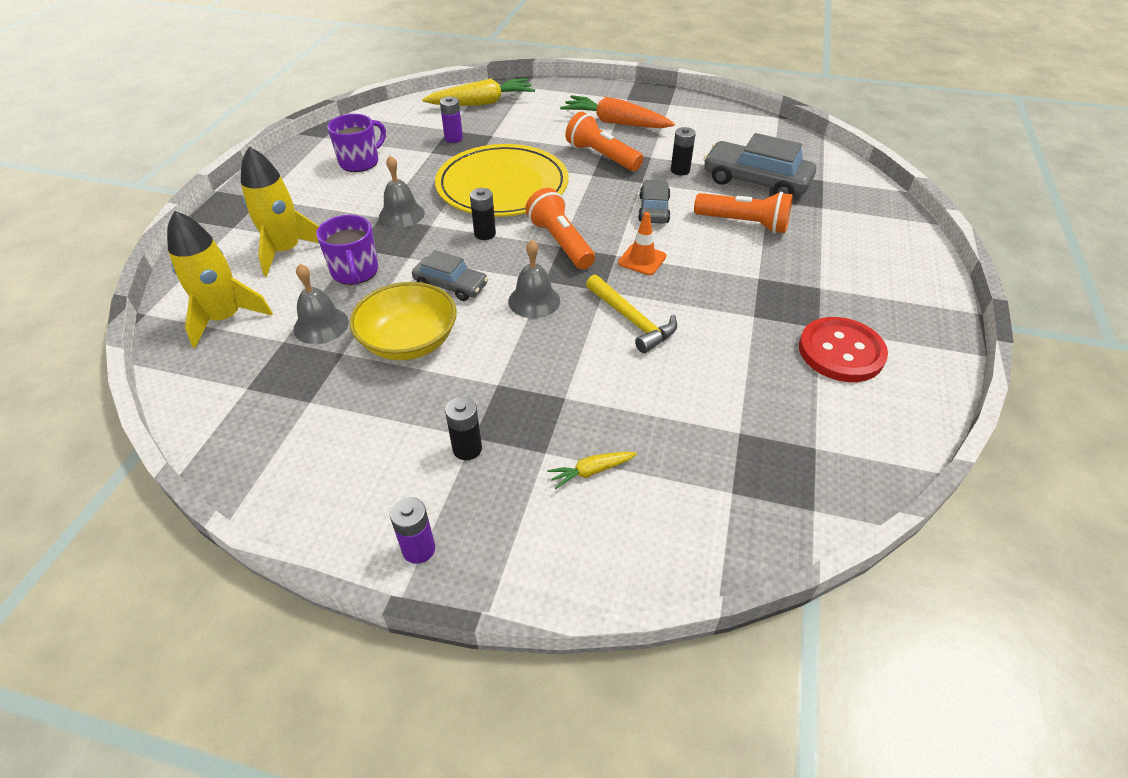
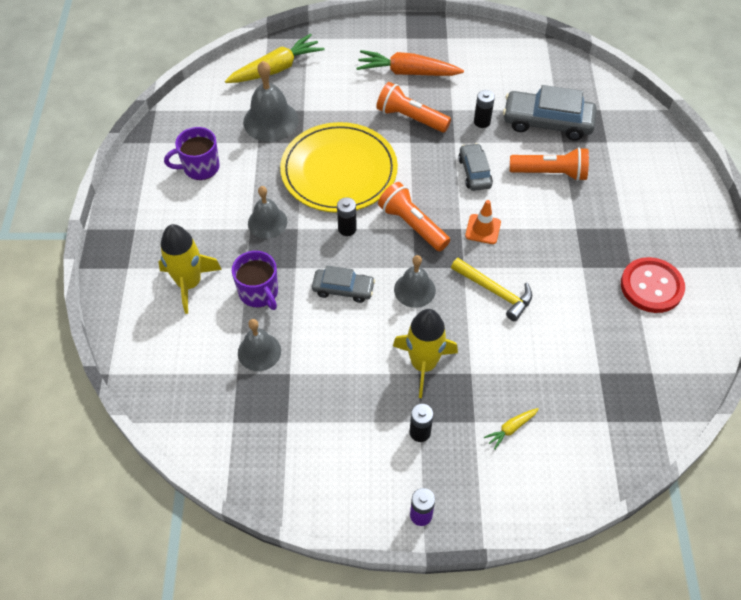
camera: 15 degrees left, 10 degrees up
yellow rocket [167,211,273,348] -> yellow rocket moved to [393,309,458,398]
purple mug [327,114,386,172] -> purple mug turned 135 degrees counterclockwise [164,127,220,180]
yellow bowl [350,282,457,360] -> none
purple battery [440,96,463,143] -> grey bell [243,61,299,142]

